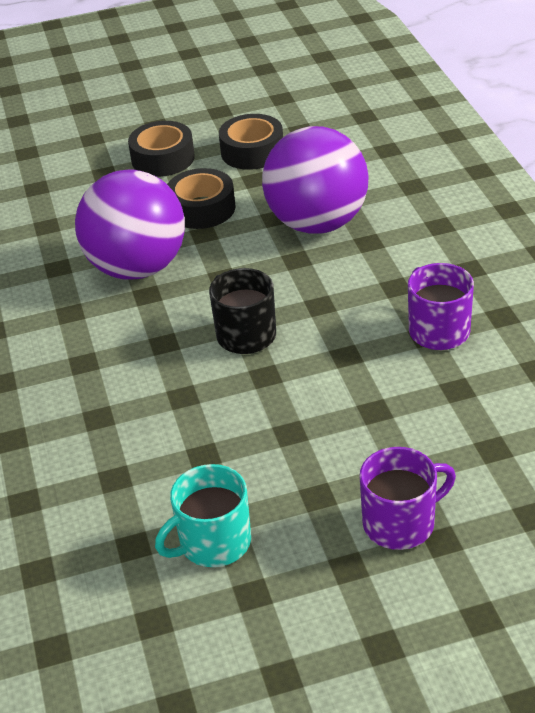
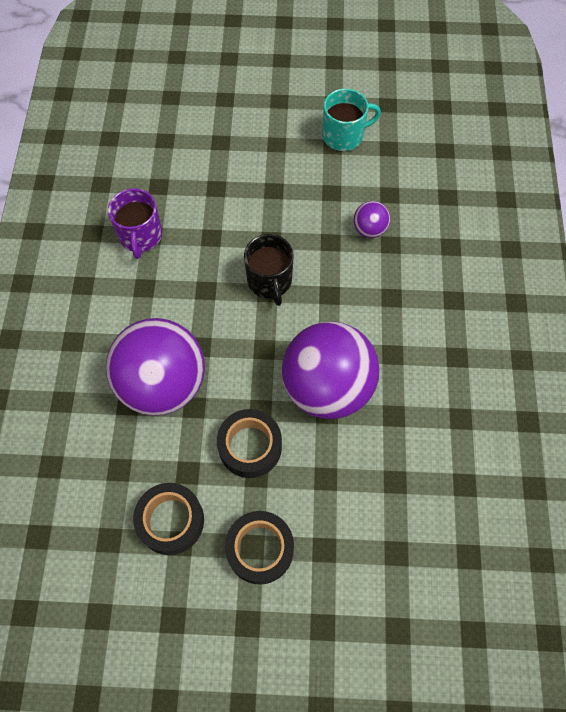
camera: 165 degrees left, 25 degrees up
purple mug [360,447,456,550] -> none
none -> purple ball [354,201,390,238]

